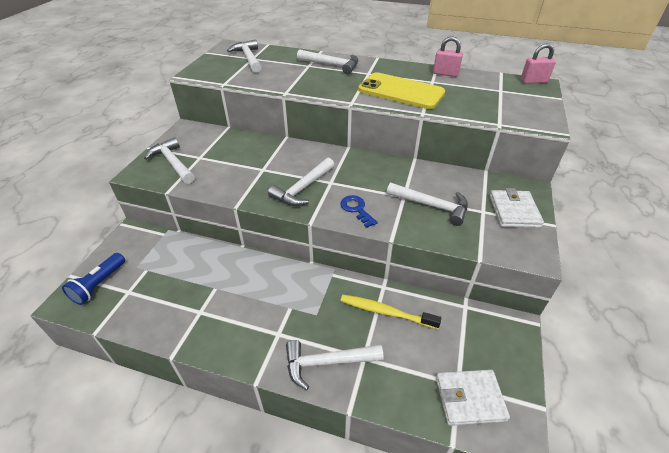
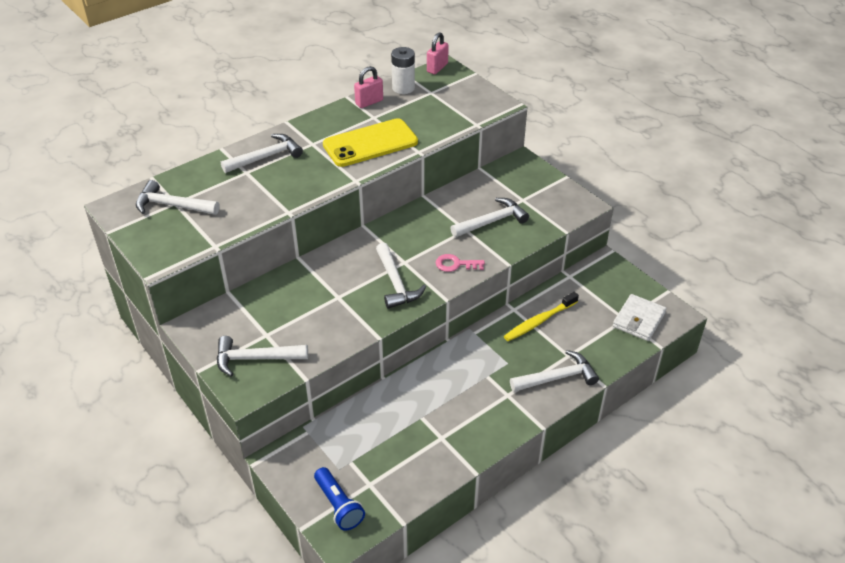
camera: 55 degrees left, 0 degrees up
white hammer [286,340,384,390] -> white hammer turned 135 degrees counterclockwise [510,350,599,392]
blue key [340,195,378,228] -> pink key [436,254,485,272]
white wallet [490,188,544,228] -> none
none -> white battery [391,47,415,94]

